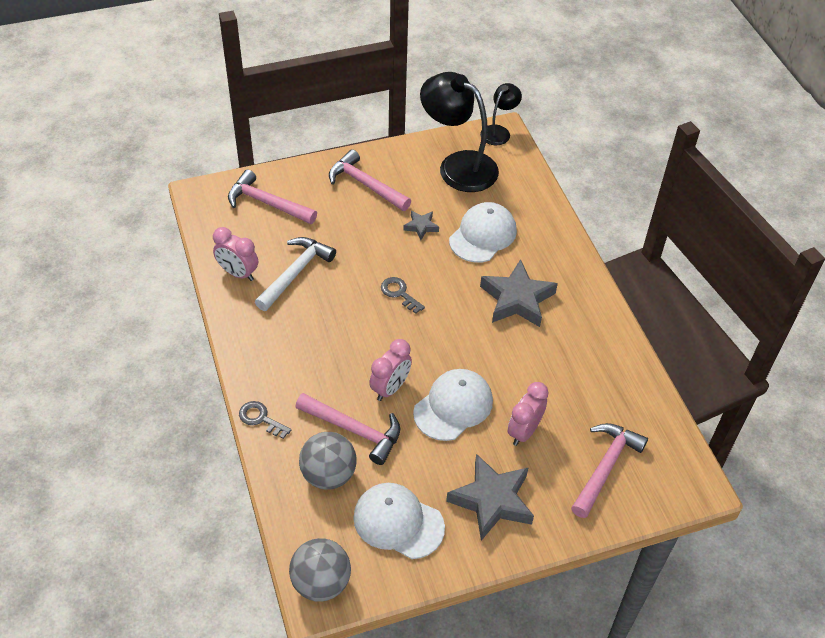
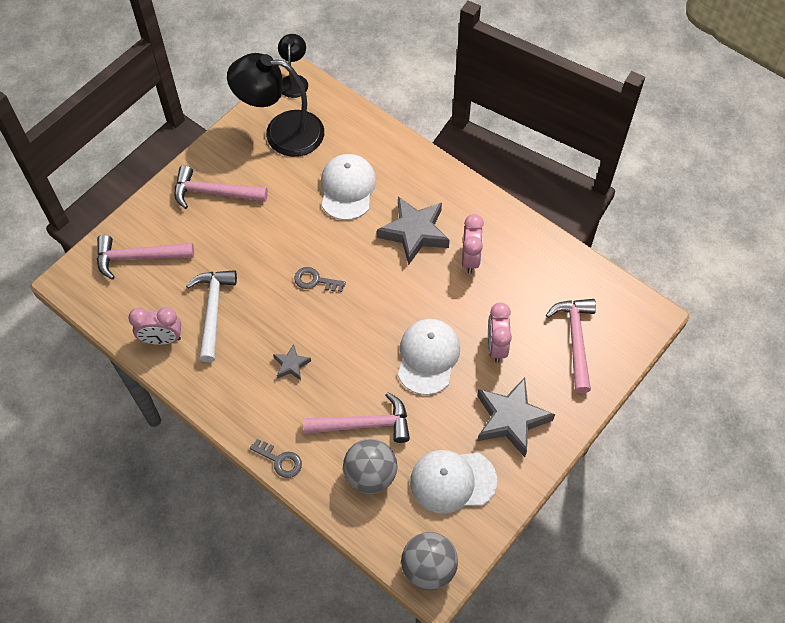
camera: 30 degrees left, 10 degrees up
grey key [239,401,292,439] -> grey key turned 150 degrees counterclockwise [250,439,302,478]
pink clock [369,339,412,401] -> pink clock moved to [462,214,484,274]
grey star [403,211,439,240] -> grey star moved to [273,344,311,380]

